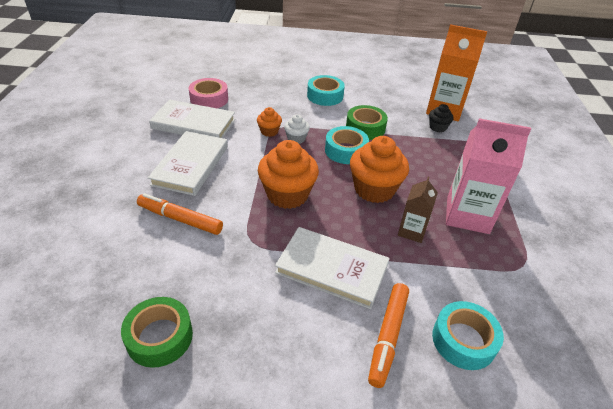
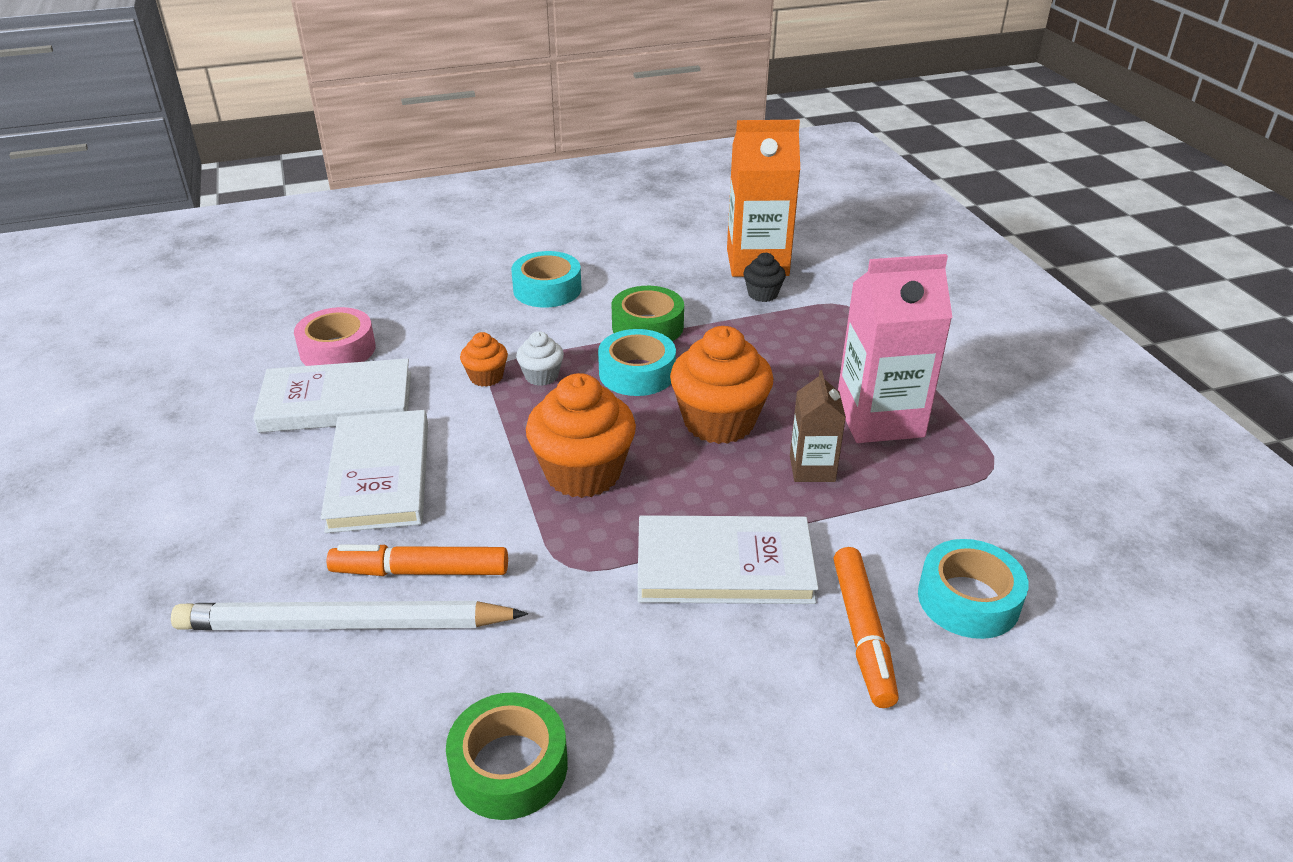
camera: 20 degrees left, 5 degrees down
none -> white pencil [171,601,528,630]

